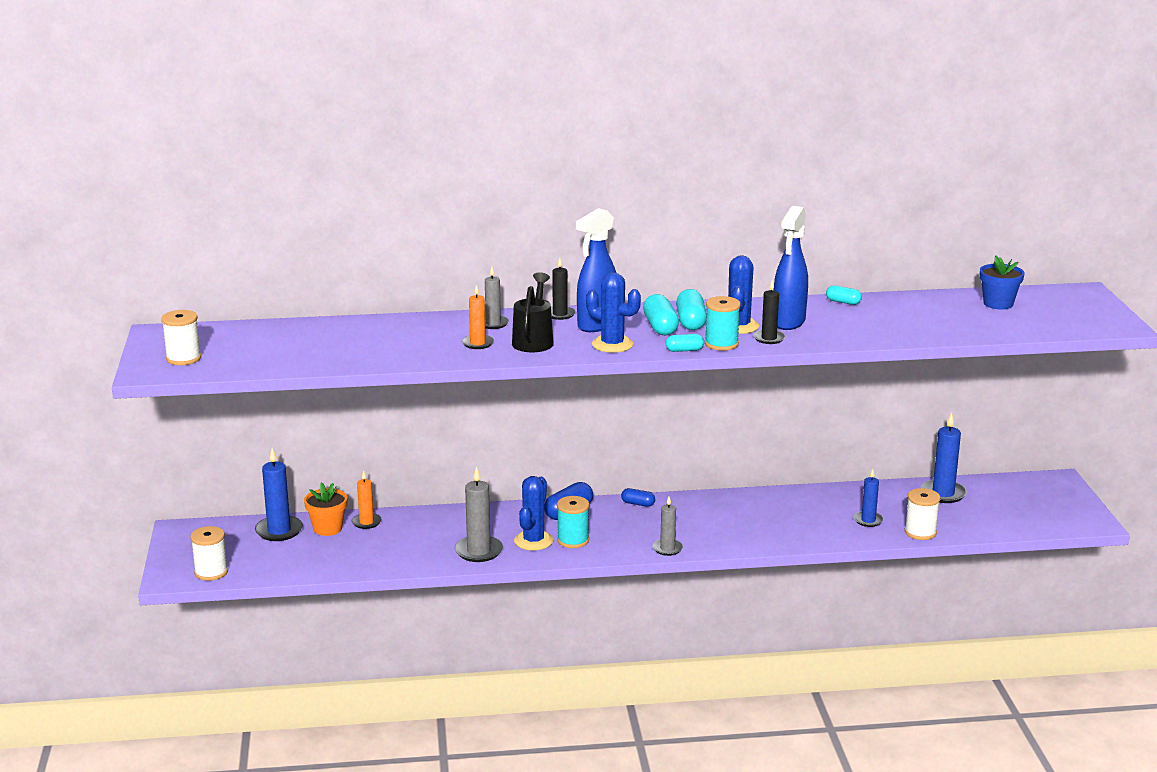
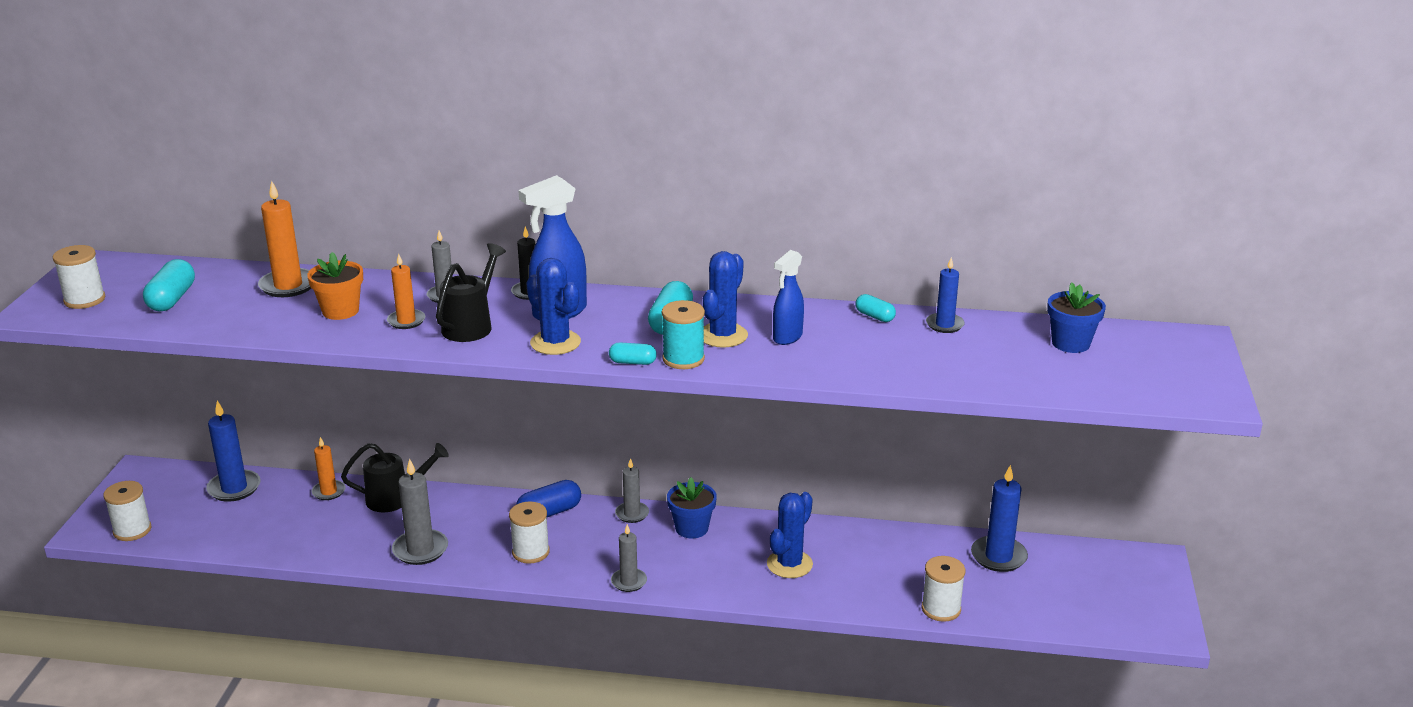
camera: 15 degrees right, 5 degrees up
orange flower pot [304,483,347,536] -> orange flower pot moved to [307,252,363,320]
blue cactus [514,476,553,551] -> blue cactus moved to [767,492,813,578]
turquoise spool [557,496,589,548] -> white spool [509,501,550,564]
blue capsule [621,488,655,507] -> grey candle [615,458,649,523]
turquoise capsule [643,294,679,335] -> turquoise capsule moved to [143,259,195,311]
black candle [753,280,785,344] -> none
blue spray bottle [773,206,808,330] -> blue spray bottle [773,250,804,345], size x0.63
blue candle [854,469,884,527] -> blue candle moved to [926,257,965,333]
none -> orange candle [258,181,311,297]
none -> black watering can [341,443,449,512]
none -> blue flower pot [667,477,717,538]

